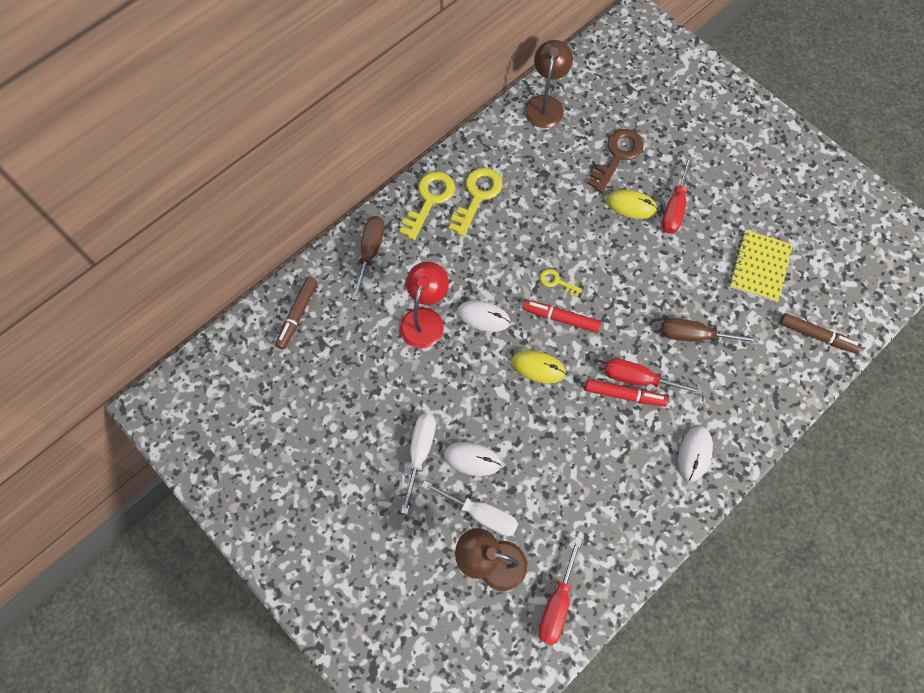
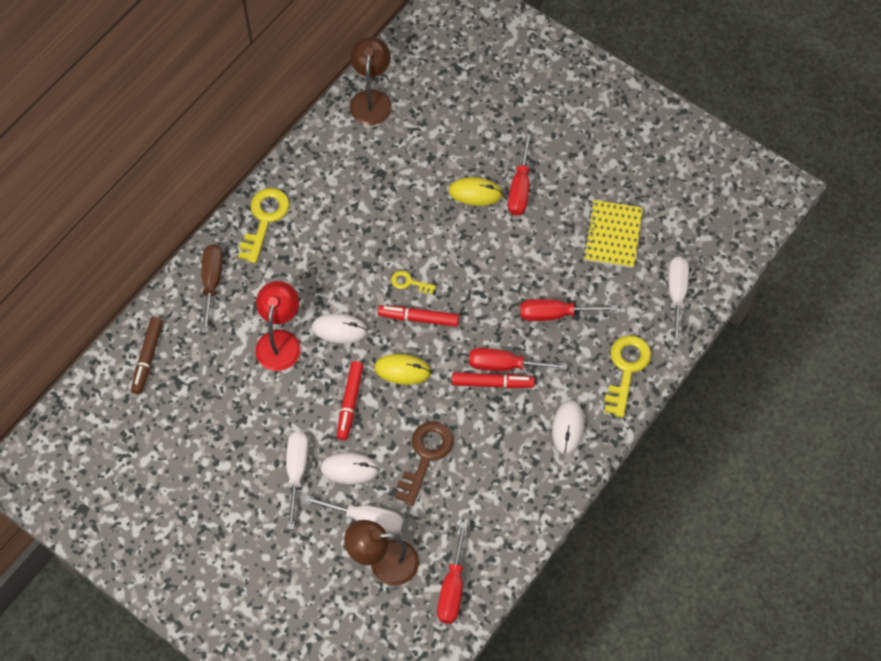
camera: 10 degrees left, 5 degrees down
yellow key [449,167,502,236] -> yellow key moved to [604,335,651,418]
brown key [588,129,643,193] -> brown key moved to [395,421,453,506]
brown screwdriver [661,318,759,343] -> red screwdriver [520,299,617,321]
brown marker [780,313,862,354] -> white screwdriver [668,257,689,346]
none -> red marker [337,361,364,440]

